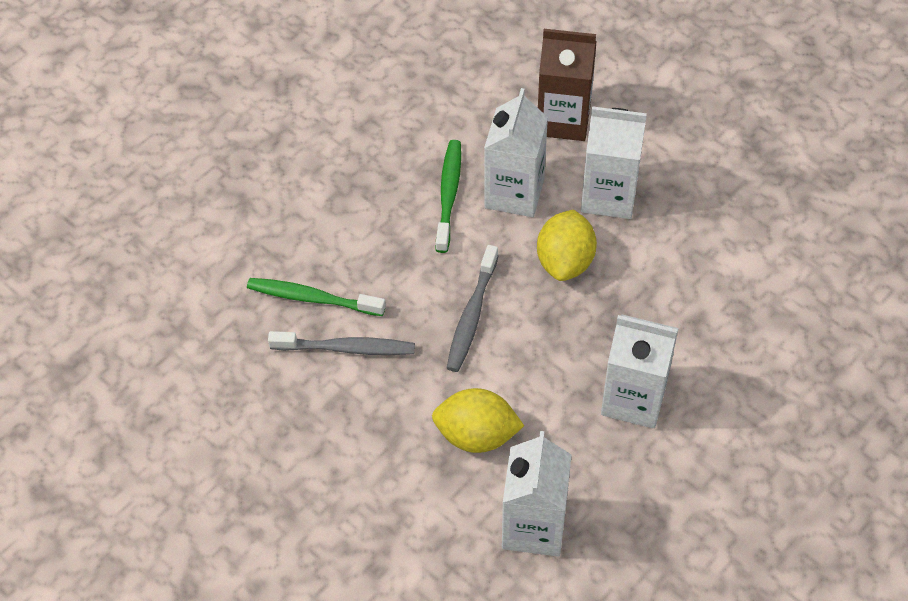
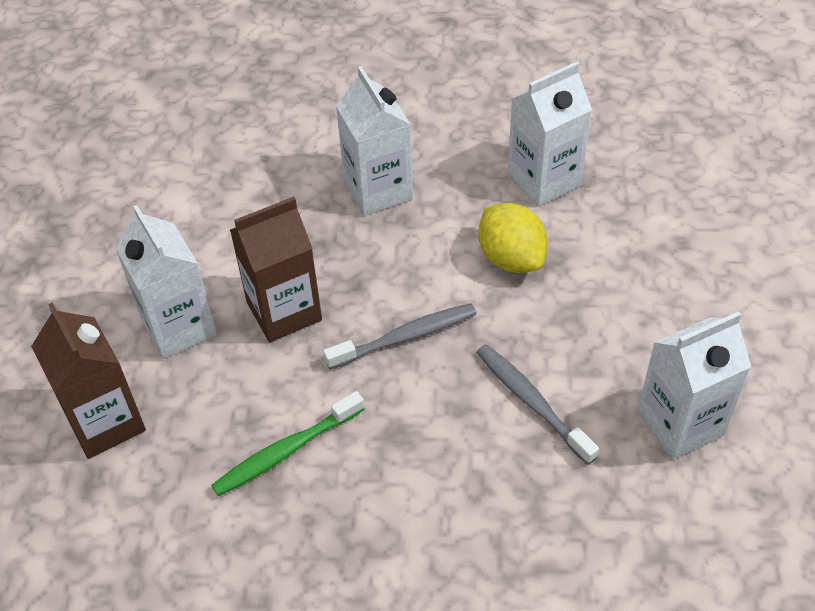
camera: 130 degrees left, 5 degrees down
green toothbrush [247,278,386,316] -> none
white carton [484,88,548,217] -> white carton moved to [637,311,751,460]
yellow lemon [537,210,597,281] -> brown carton [230,197,322,342]

